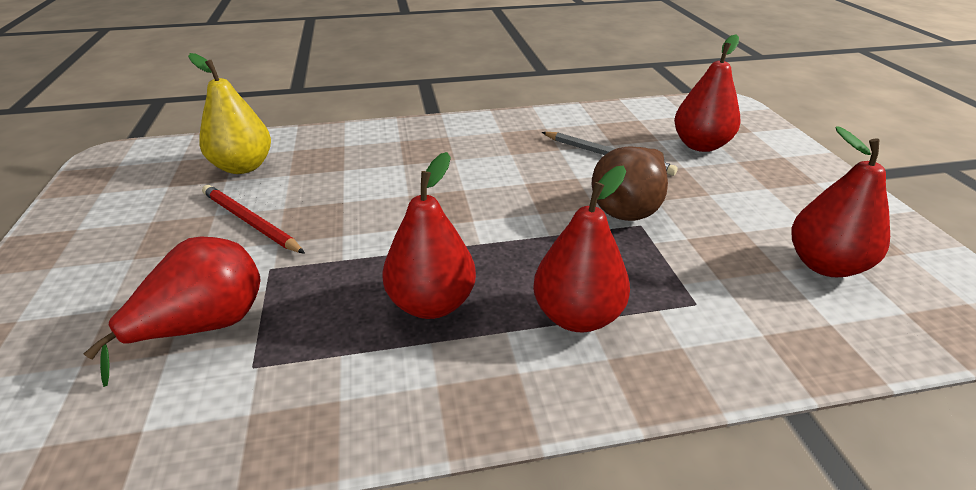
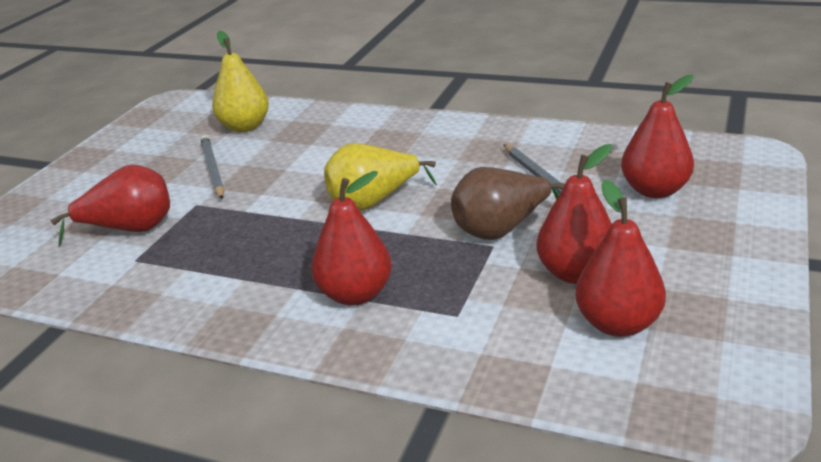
camera: 35 degrees right, 5 degrees down
red pencil [202,185,305,254] -> grey pencil [201,135,224,199]
red pear [382,152,476,319] -> red pear moved to [536,144,612,284]
none -> yellow pear [324,143,437,211]

